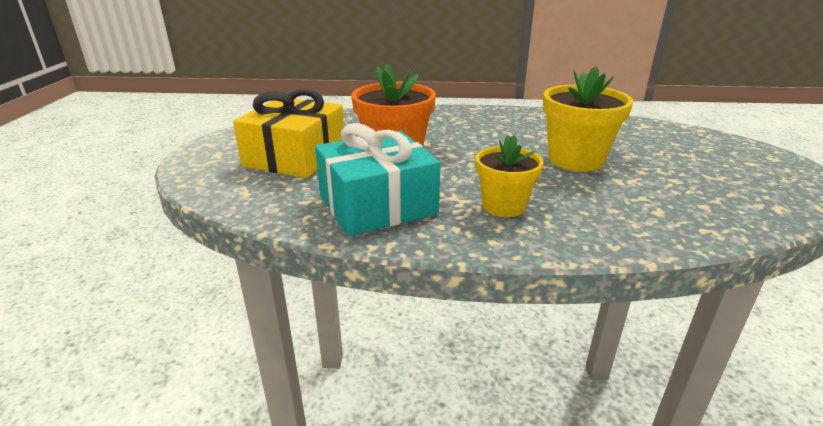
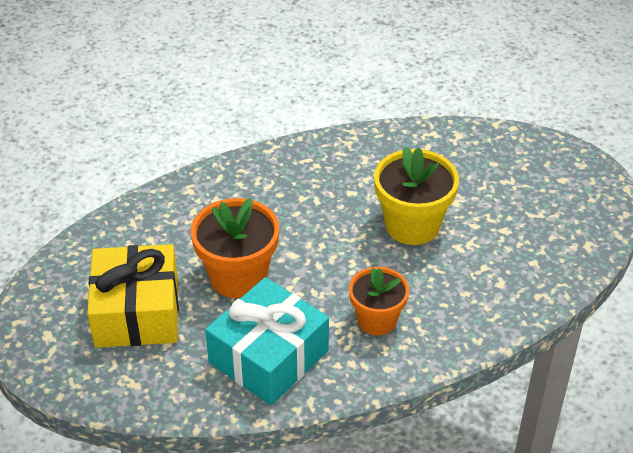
camera: 25 degrees left, 15 degrees up
yellow flower pot [475,135,544,217] -> orange flower pot [349,267,409,335]

